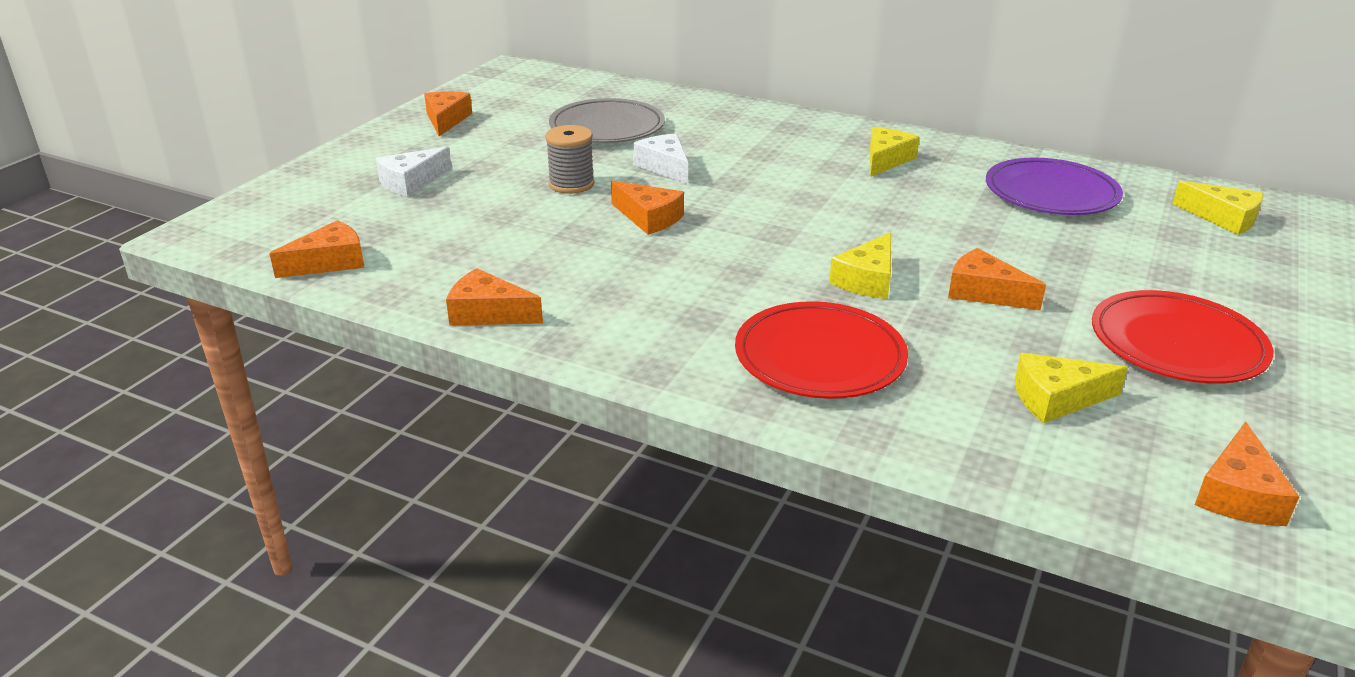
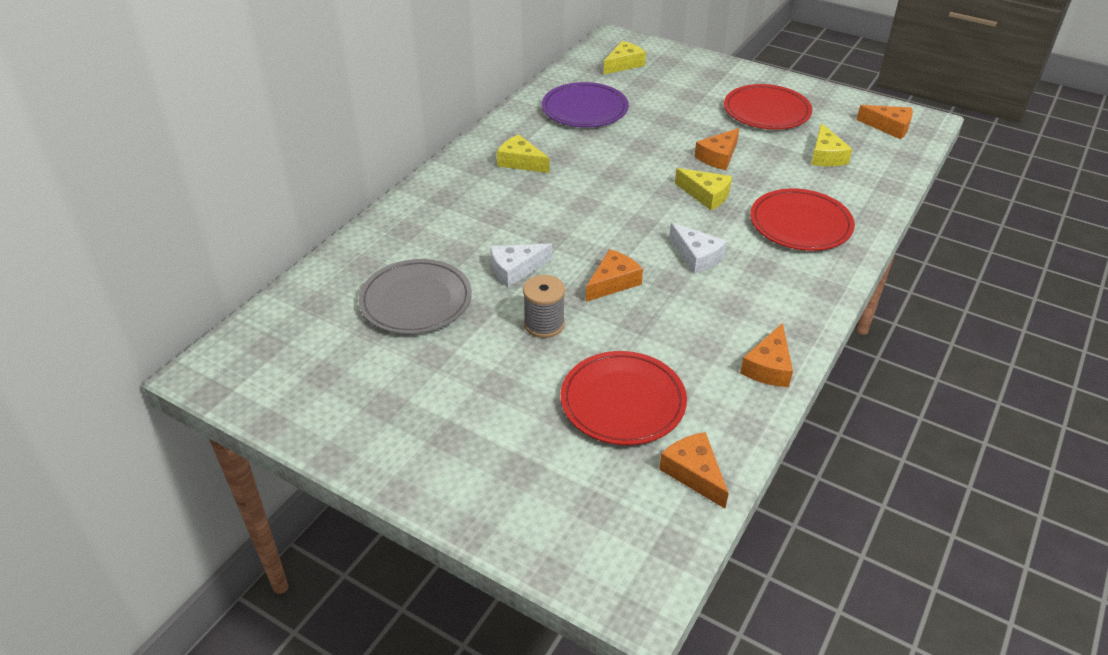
camera: 85 degrees left, 10 degrees up
white cheese [376,146,452,197] -> white cheese moved to [669,223,727,274]
orange cheese [424,92,472,136] -> none
none -> red plate [561,351,687,445]

